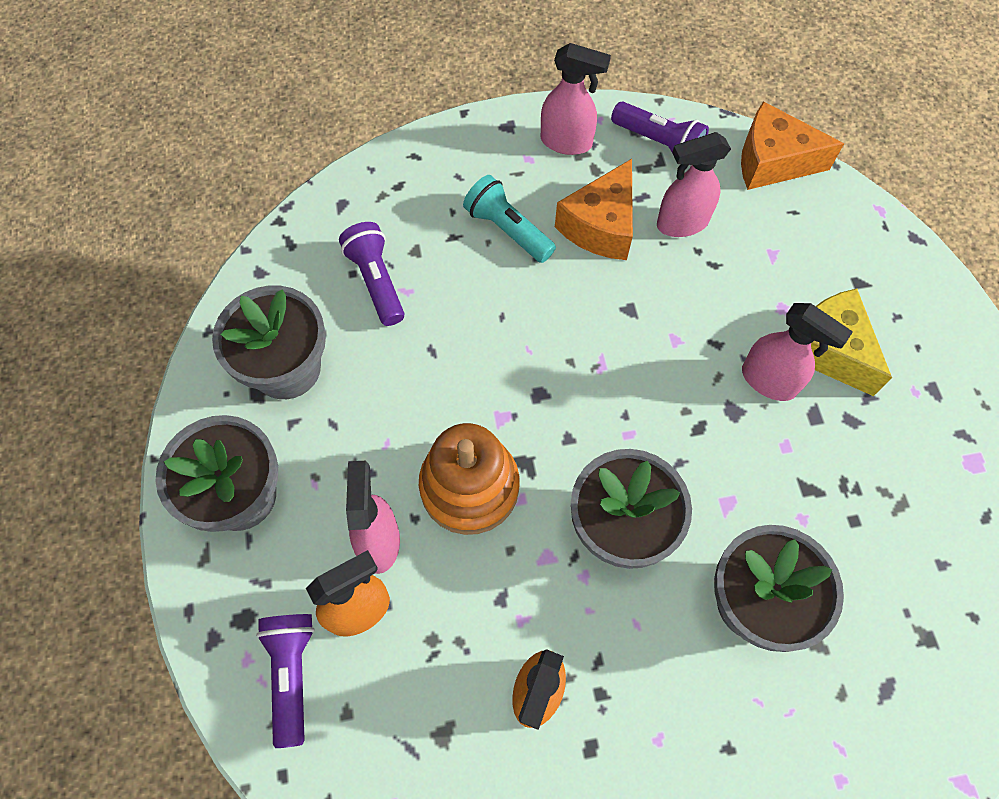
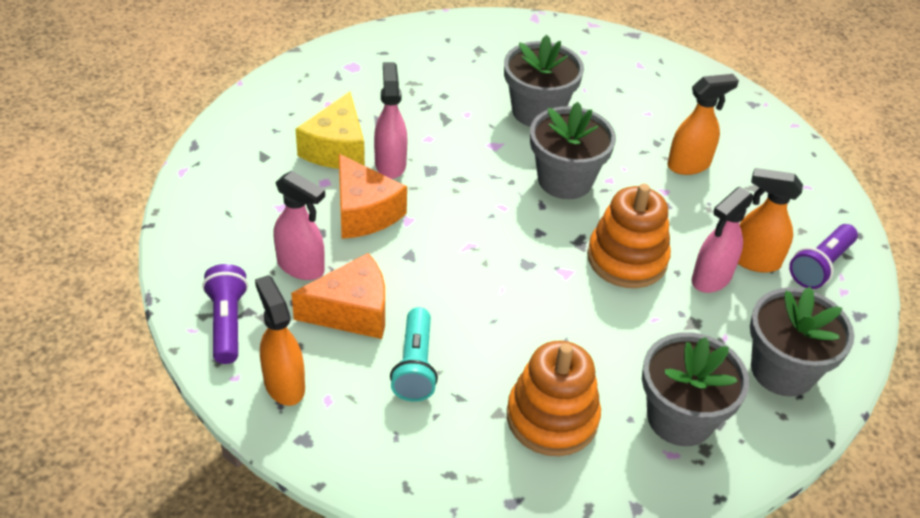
camera: 135 degrees left, 20 degrees down
purple flashlight [339,222,405,326] -> orange stacking toy [507,341,601,456]
pink spray bottle [541,43,611,155] -> orange spray bottle [255,275,305,406]
orange cheese [741,101,844,190] -> orange cheese moved to [339,154,407,239]

